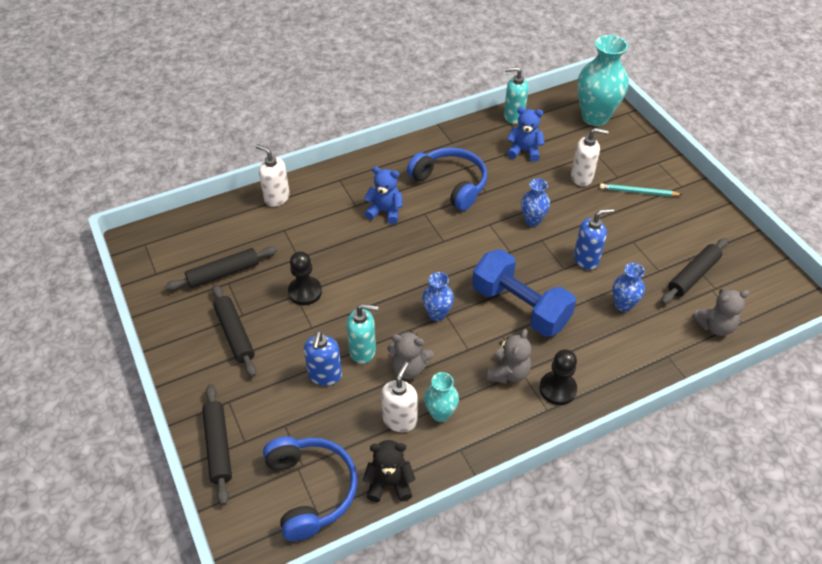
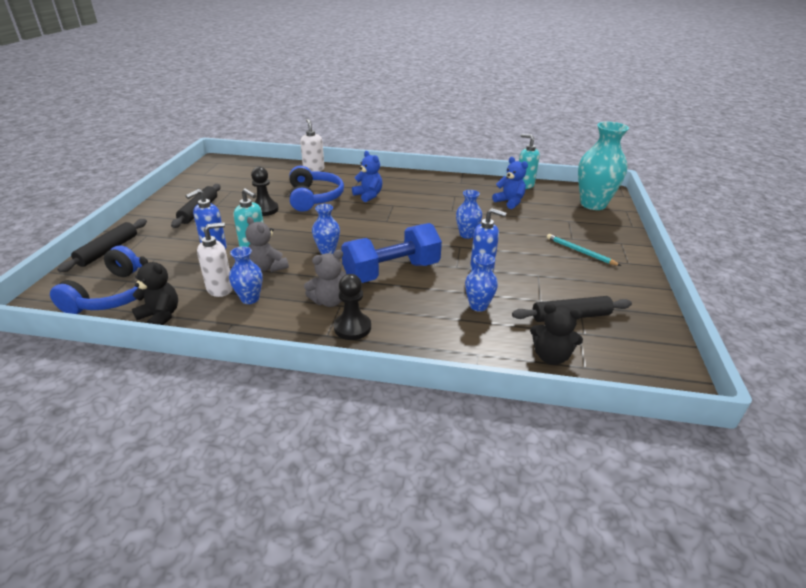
camera: 35 degrees right, 15 degrees down
black rolling pin [165,246,277,291] -> none
blue headphones [407,147,487,211] -> blue headphones moved to [290,166,344,212]
turquoise vase [424,372,459,422] -> blue vase [229,246,262,304]
blue dumbbell [472,249,576,337] -> blue dumbbell turned 75 degrees clockwise [341,223,442,283]
white soap dispenser [571,128,608,186] -> none
grey teddy bear [692,289,749,336] -> black teddy bear [530,303,583,365]

